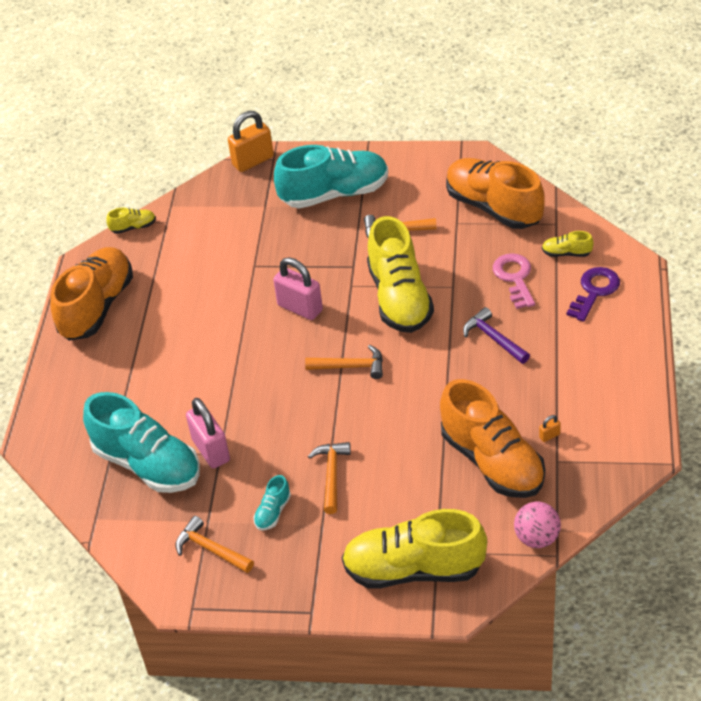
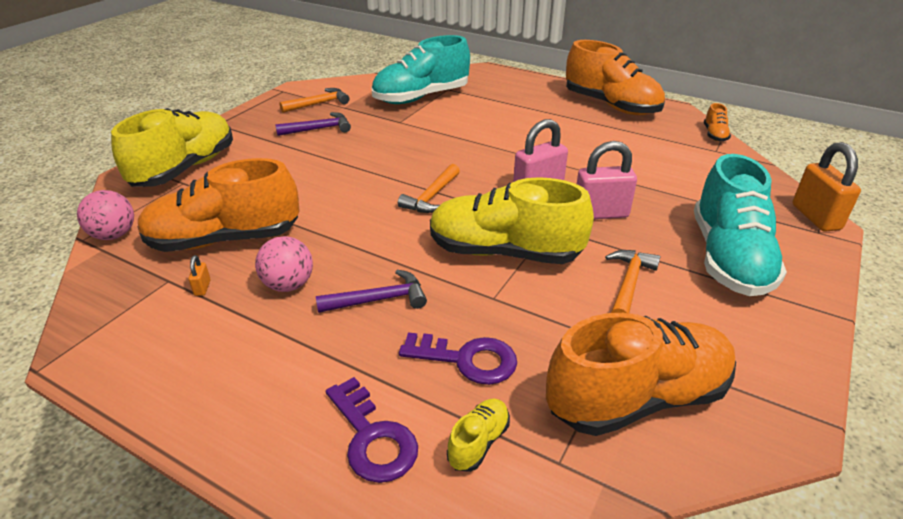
camera: 110 degrees right, 10 degrees down
yellow shoe [106,208,156,234] -> orange shoe [704,103,731,142]
pink padlock [186,398,230,469] -> pink padlock moved to [577,141,637,219]
turquoise shoe [254,475,291,530] -> purple hammer [275,112,351,136]
orange hammer [308,442,351,514] -> none
pink key [493,253,535,309] -> purple key [399,332,517,385]
none -> pink ball [255,236,313,292]

